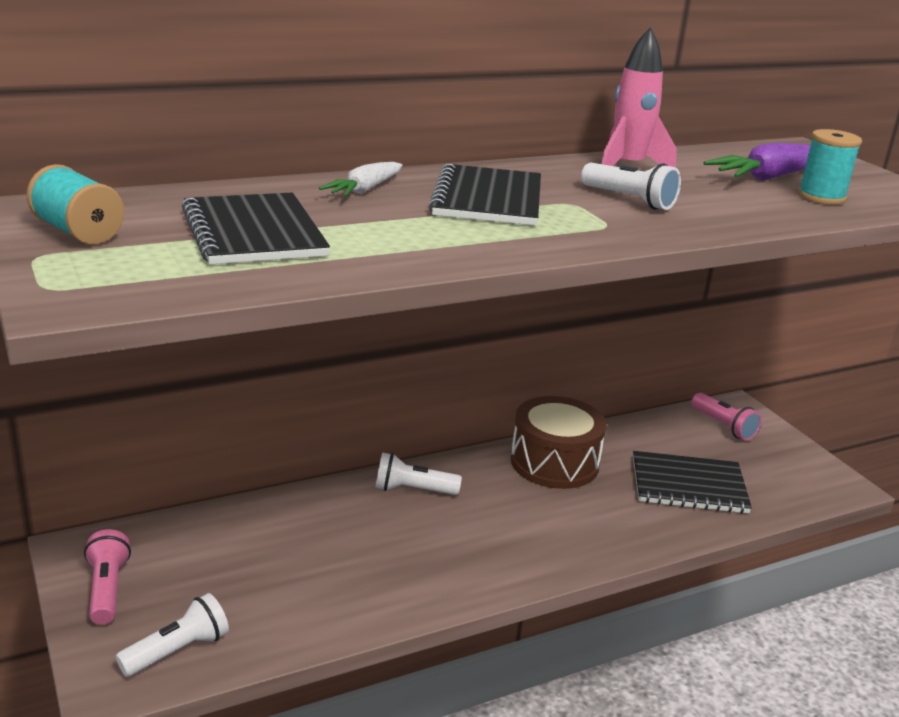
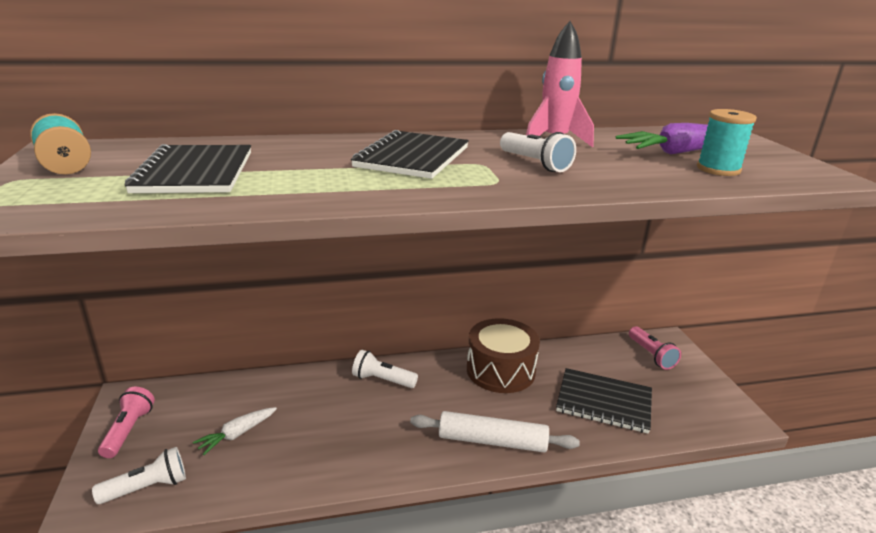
camera: 15 degrees right, 0 degrees up
white carrot [319,162,402,197] -> white carrot moved to [193,407,277,455]
none -> white rolling pin [410,411,580,453]

